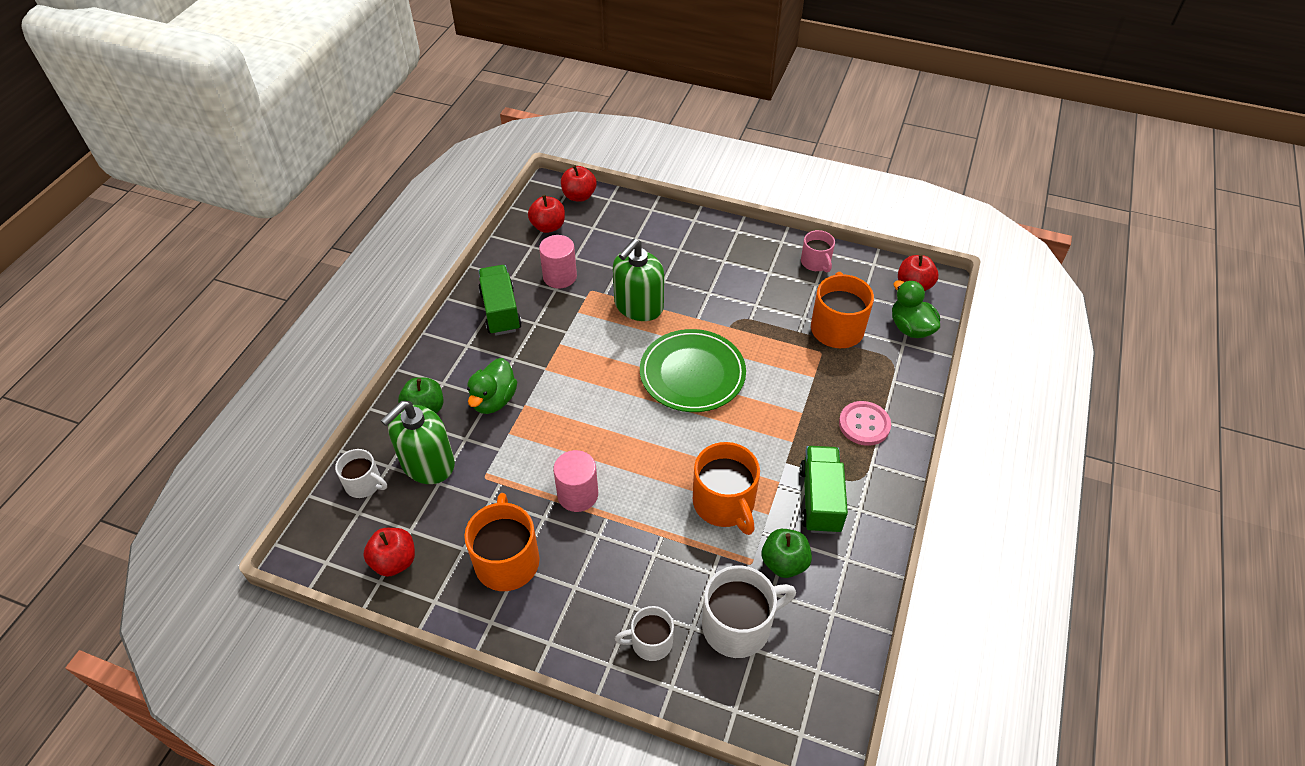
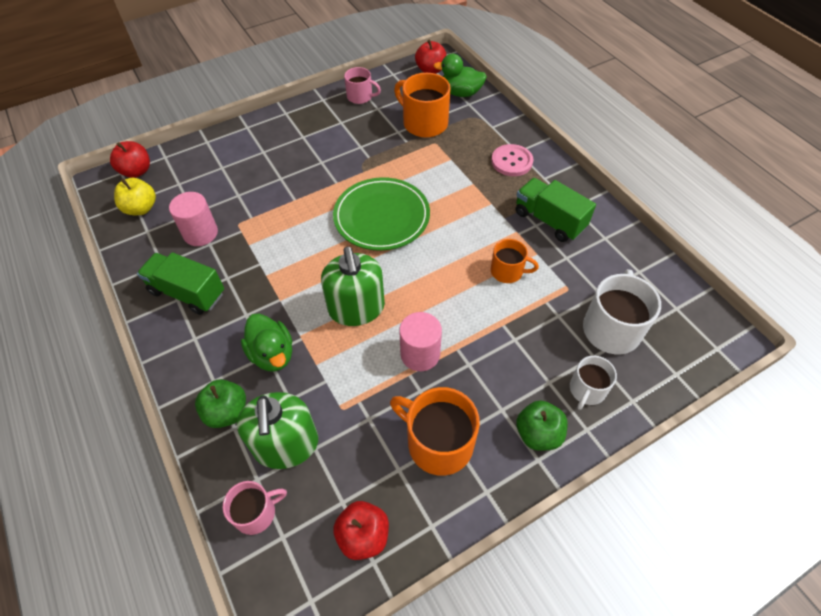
camera: 50 degrees left, 5 degrees up
white mug [335,449,387,498] -> pink mug [223,481,287,535]
red apple [528,195,565,233] -> yellow apple [114,178,156,215]
green soap dispenser [613,239,664,321] -> green soap dispenser moved to [321,247,385,326]
orange mug [693,442,760,535] -> orange mug [491,239,539,283], size x0.60
green apple [762,529,812,578] -> green apple moved to [516,400,568,451]

